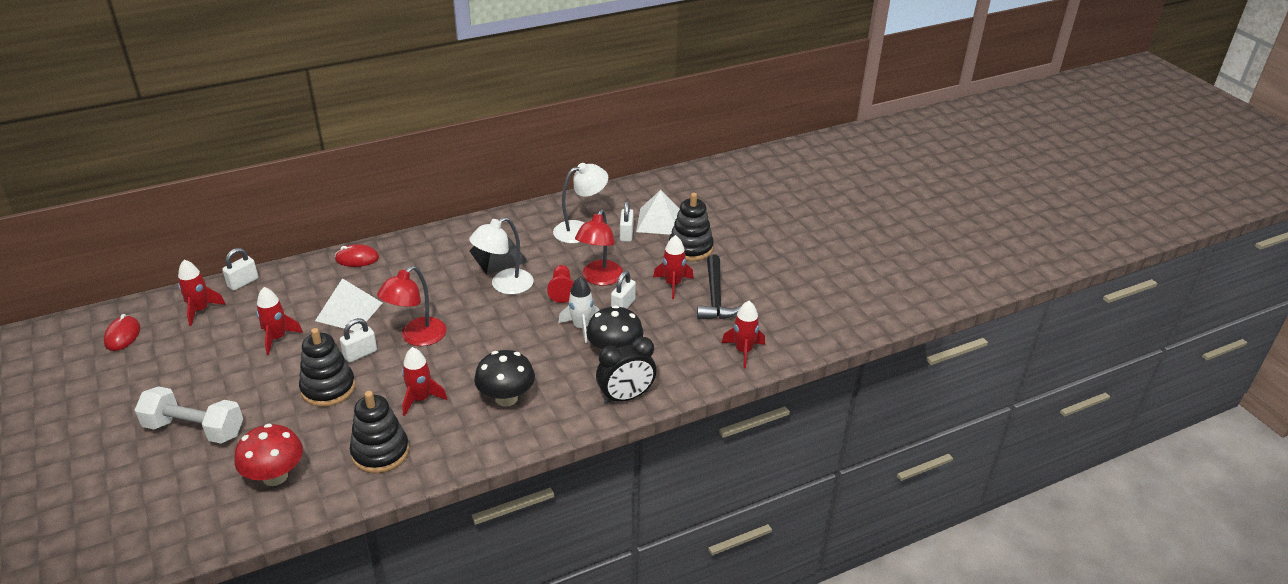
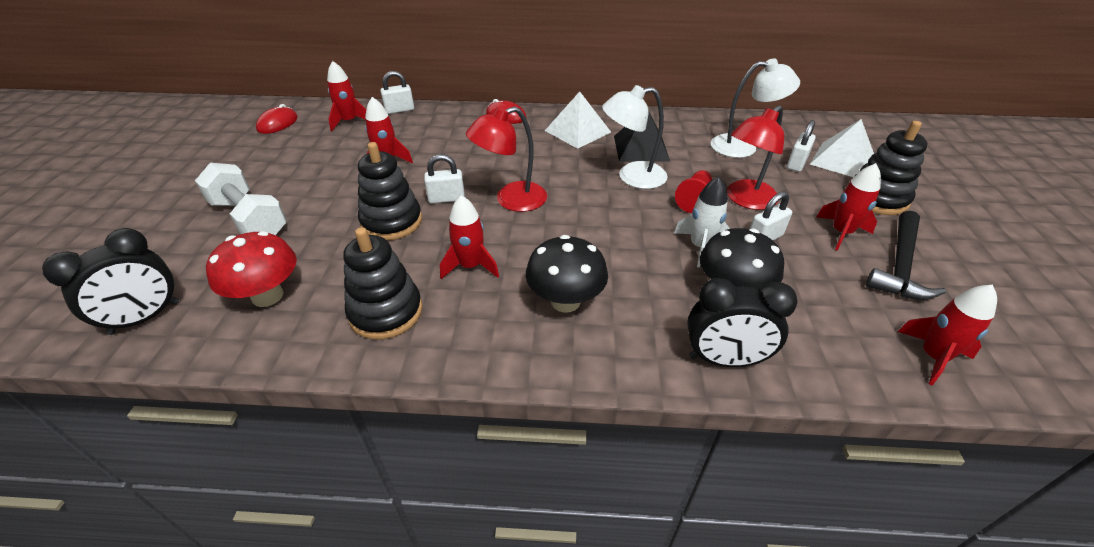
camera: 30 degrees right, 5 degrees up
white pyramid [315,278,382,331] -> white pyramid moved to [545,92,611,149]
none -> black clock [42,228,179,335]

